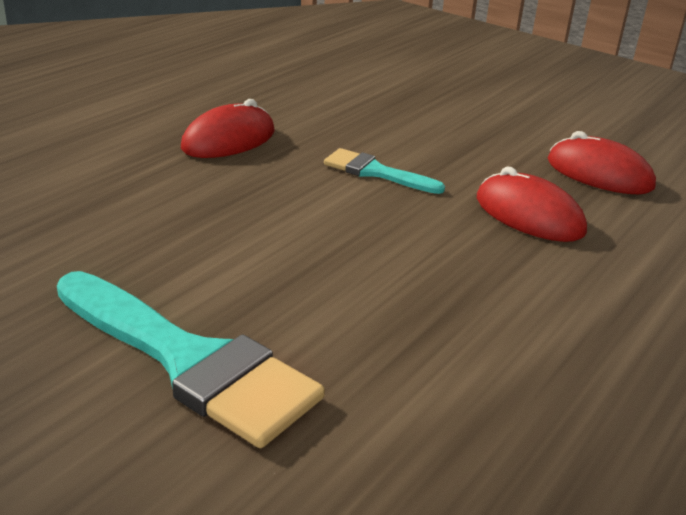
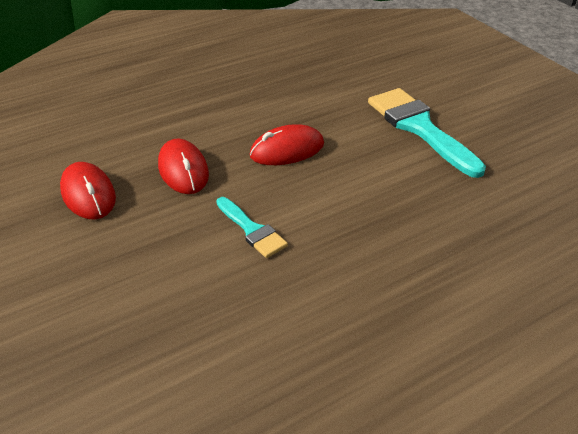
camera: 155 degrees left, 10 degrees up
red mouse [181,99,275,158] -> red mouse moved to [250,124,324,165]

